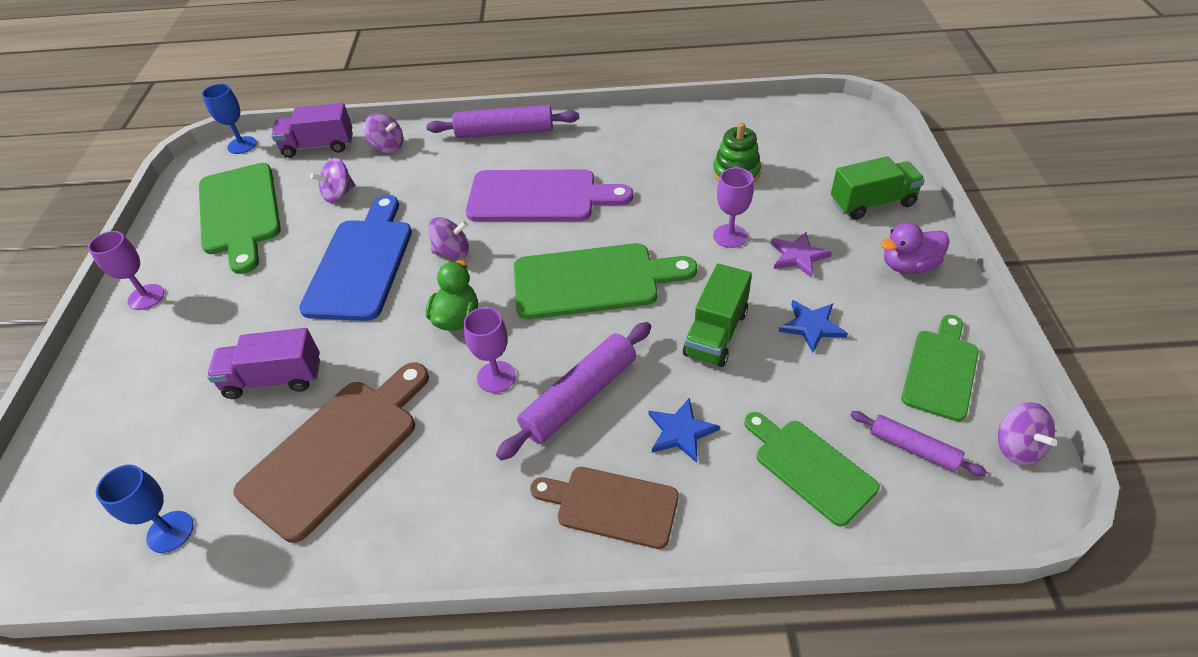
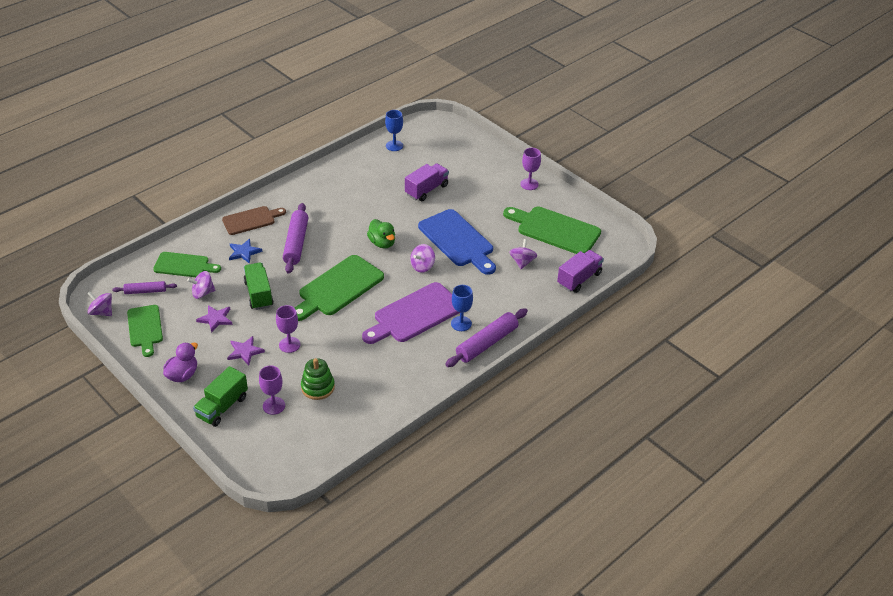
camera: 135 degrees right, 5 degrees down
blue goblet [202,84,257,154] -> blue goblet moved to [451,285,473,331]
brown cutting board [234,363,429,543] -> none
purple spinning top [364,113,403,153] -> purple spinning top moved to [187,271,215,299]
purple goblet [463,307,516,393] -> purple goblet moved to [259,365,285,415]
blue star [778,300,848,353] -> purple star [196,305,233,333]

